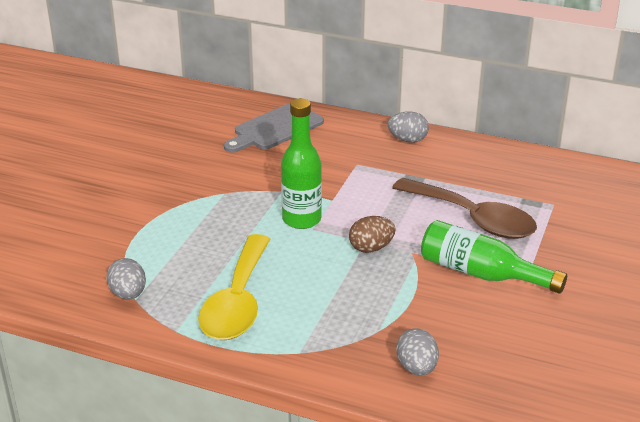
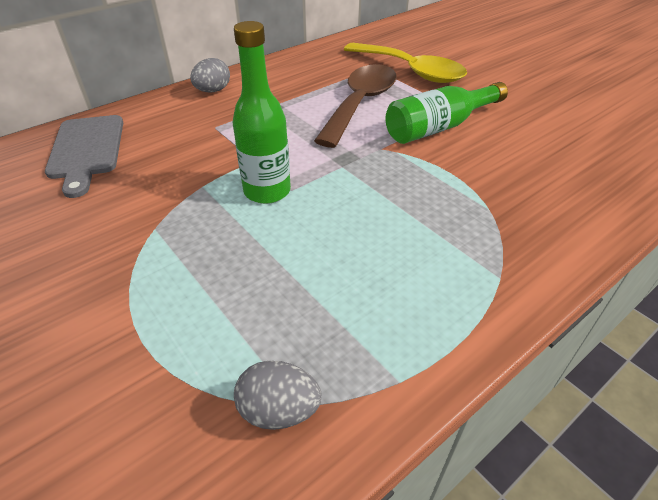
camera: 60 degrees left, 10 degrees up
yellow spoon [198,234,270,340] -> yellow spoon moved to [343,43,467,83]
brown egg [349,216,396,253] -> none
brown spoon [392,178,537,239] -> brown spoon turned 45 degrees counterclockwise [314,64,397,148]
grey egg [396,328,439,376] -> none

